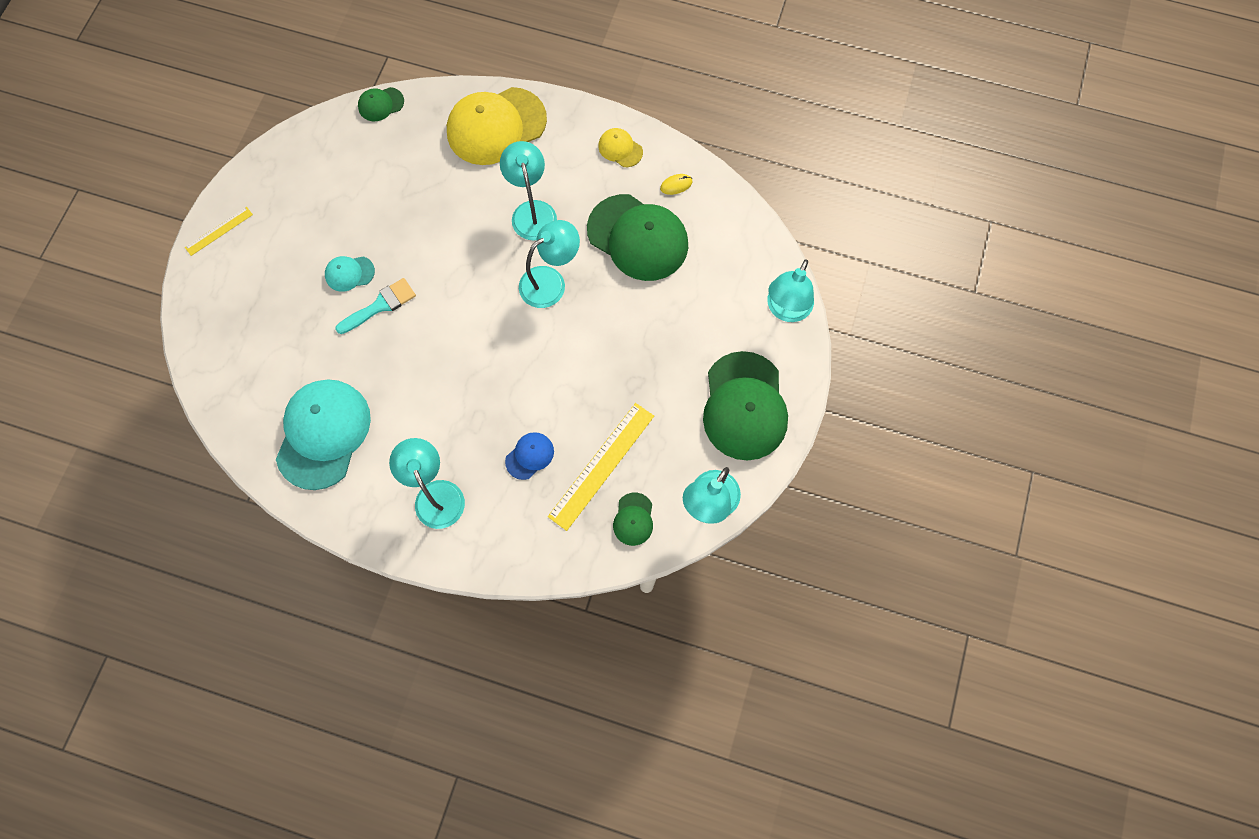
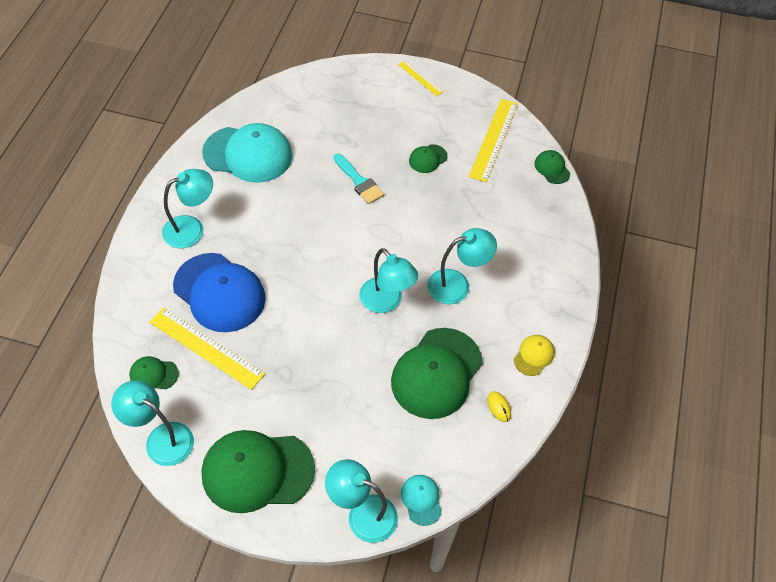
camera: 85 degrees right, 15 degrees down
turquoise cap [325,256,375,292] -> turquoise cap moved to [401,475,442,526]
yellow cap [447,87,547,165] -> none
blue cap [505,432,554,480] -> blue cap [173,253,266,332], size x2.19
none -> green cap [409,144,447,173]
none -> yellow ruler [469,99,518,182]

